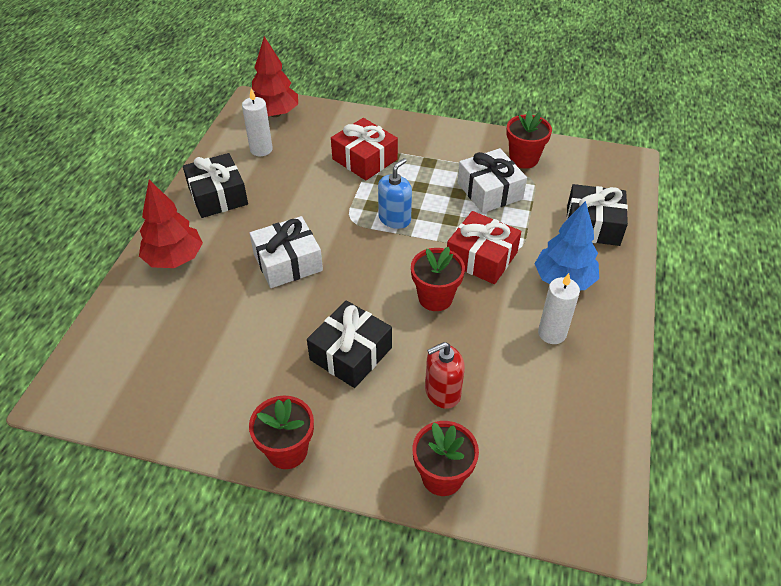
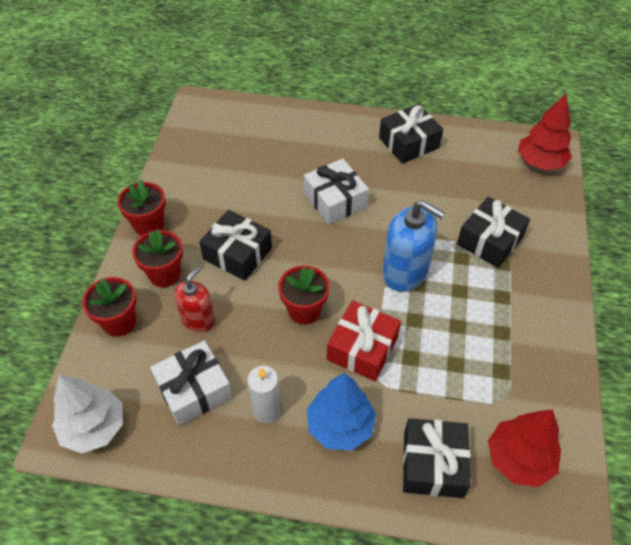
camera: 85 degrees right, 5 degrees up
red tree [139,180,203,268] -> red tree moved to [488,409,561,487]
white candle [242,89,273,156] -> none
red gift [331,118,398,180] -> black gift [457,196,530,268]
blue soap dispenser [378,158,412,229] -> blue soap dispenser [382,200,446,292], size x1.58
red soap dispenser [425,342,465,409] -> red soap dispenser turned 60 degrees clockwise [174,267,215,332]
white gift [457,148,527,213] -> white gift moved to [150,340,233,426]
red flower pot [506,110,552,169] -> red flower pot moved to [132,229,183,287]
none -> white tree [52,374,123,454]

